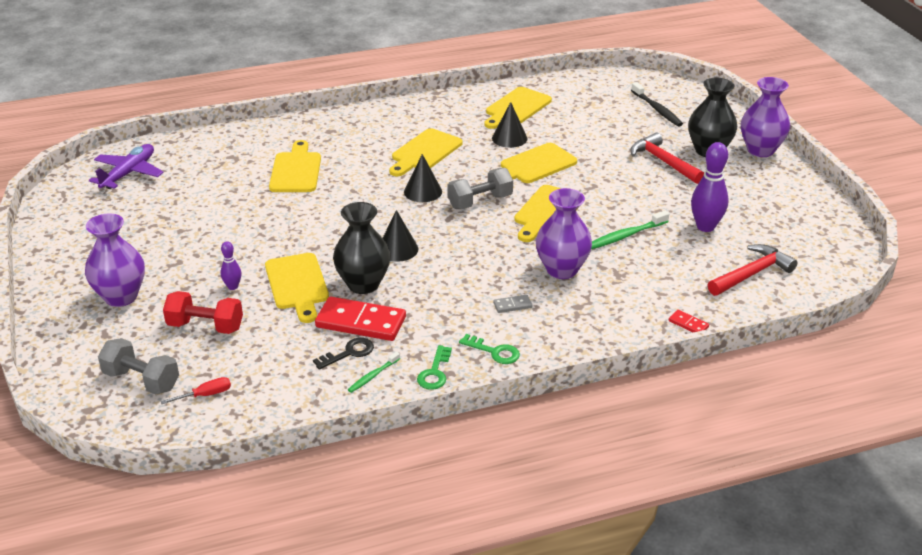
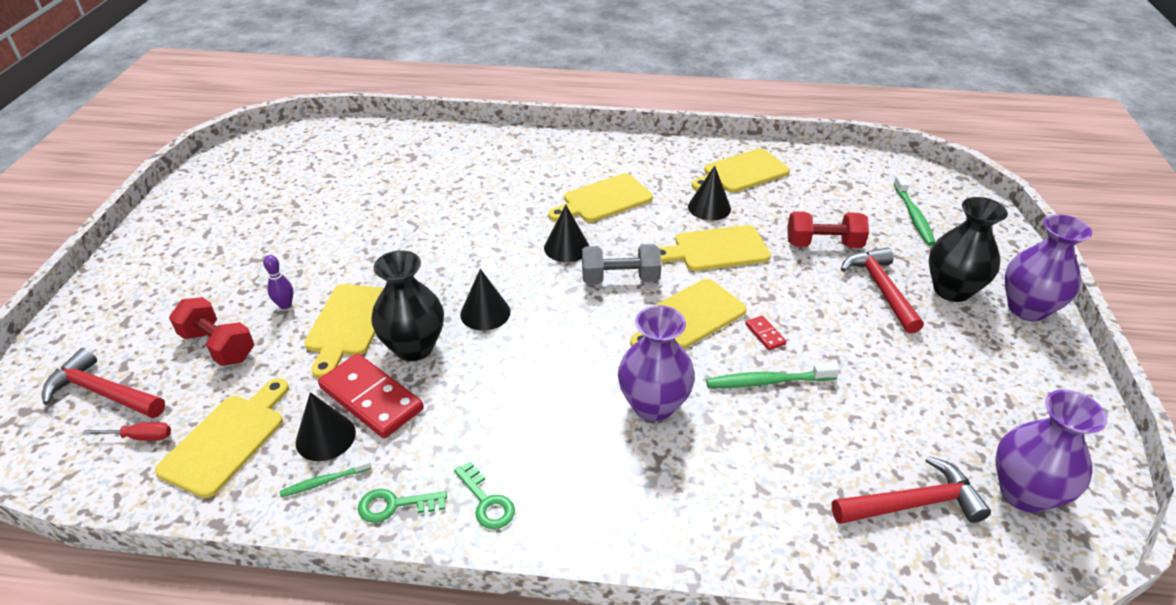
camera: 25 degrees right, 5 degrees up
purple vase [85,214,145,307] -> purple vase moved to [995,390,1107,513]
purple plane [89,144,164,189] -> none
grey dumbbell [98,338,179,394] -> red hammer [42,348,165,418]
yellow cutting board [269,140,321,192] -> yellow cutting board moved to [155,378,289,498]
black key [313,338,374,370] -> black cone [296,392,356,461]
green key [417,345,452,390] -> green key turned 45 degrees clockwise [358,489,447,523]
grey domino [493,295,532,313] -> none
black toothbrush [631,82,683,126] -> green toothbrush [893,175,935,246]
red domino [669,310,709,332] -> red domino moved to [745,315,787,350]
purple bowling pin [691,142,729,232] -> none
none -> red dumbbell [787,211,869,248]

